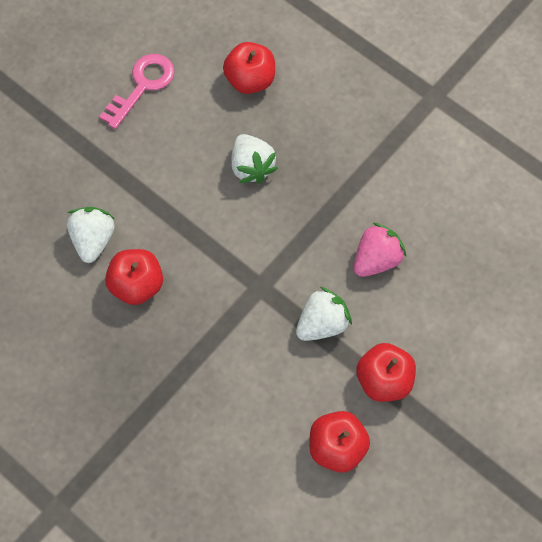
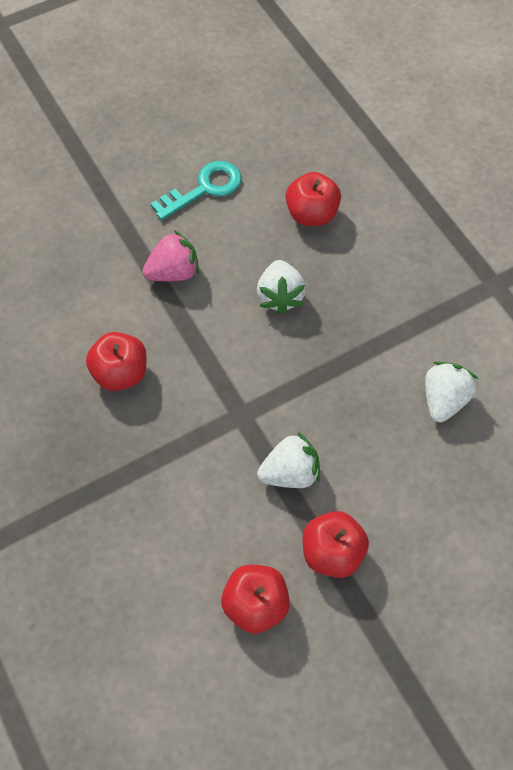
camera: 20 degrees right, 5 degrees down
white strawberry [67,207,115,263] -> white strawberry moved to [425,361,479,422]
pink key [99,54,175,129] -> turquoise key [151,161,242,220]
pink strawberry [354,223,406,277] -> pink strawberry moved to [143,230,199,281]

